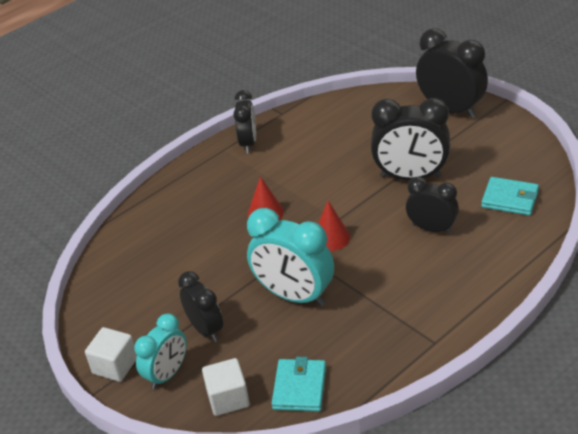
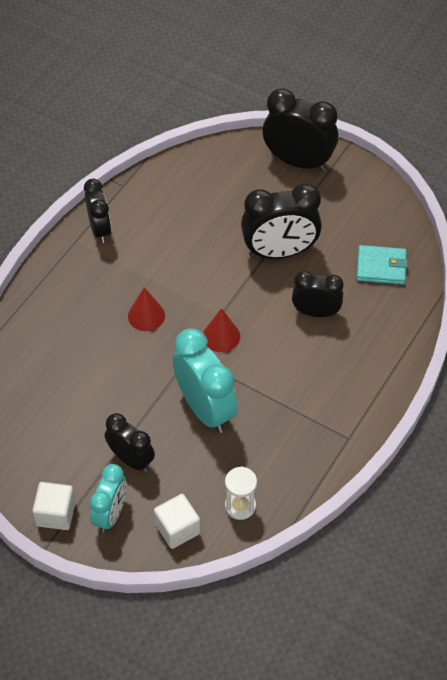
camera: 20 degrees left, 15 degrees up
turquoise clock [247,208,334,306] -> turquoise clock turned 135 degrees counterclockwise [172,329,238,433]
turquoise wallet [271,357,326,412] -> white hourglass [225,466,257,520]

